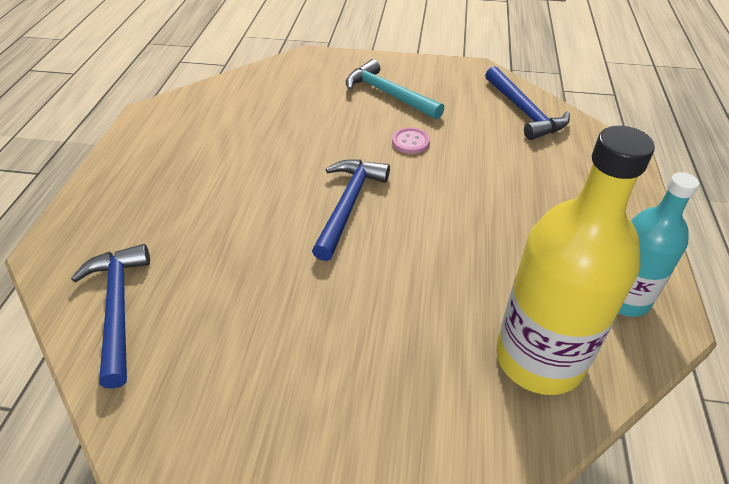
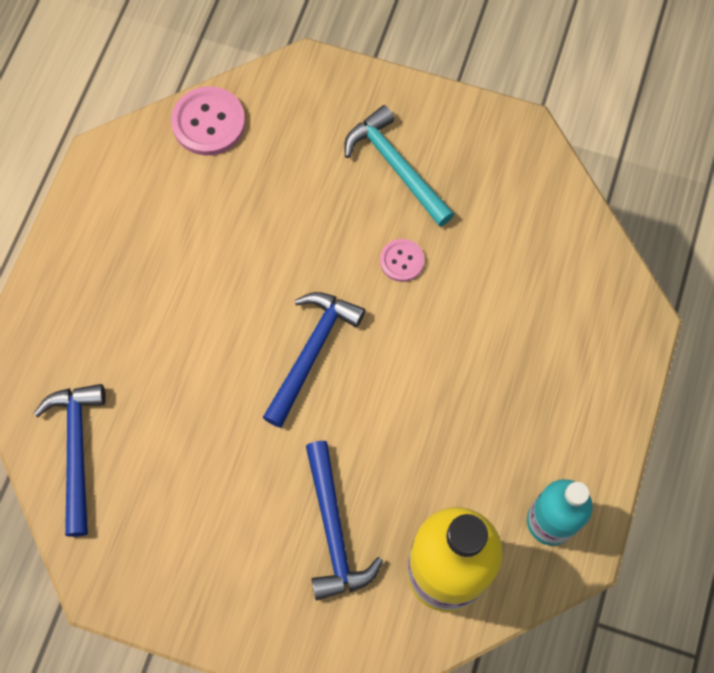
camera: 10 degrees right, 25 degrees up
blue hammer [485,66,570,140] -> blue hammer moved to [306,441,383,600]
none -> pink button [171,86,245,155]

